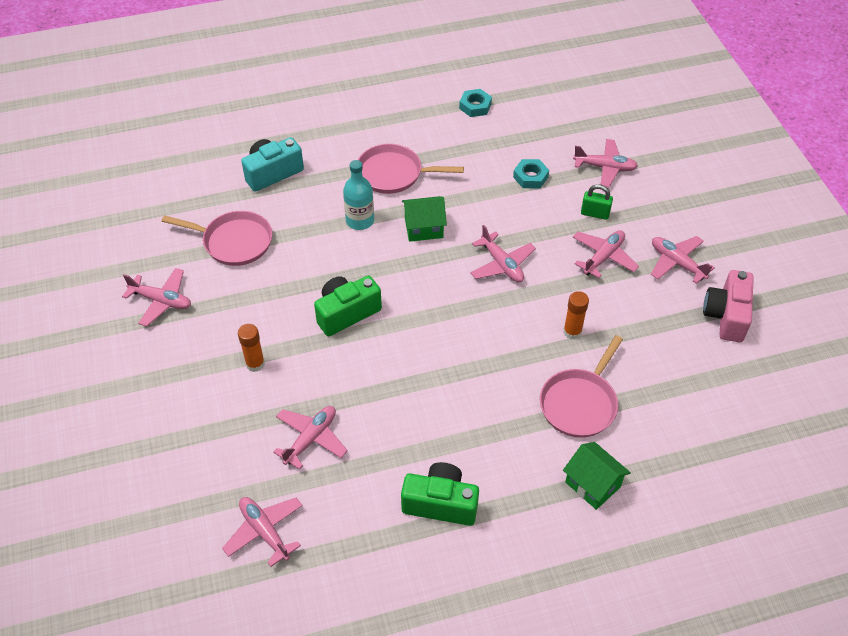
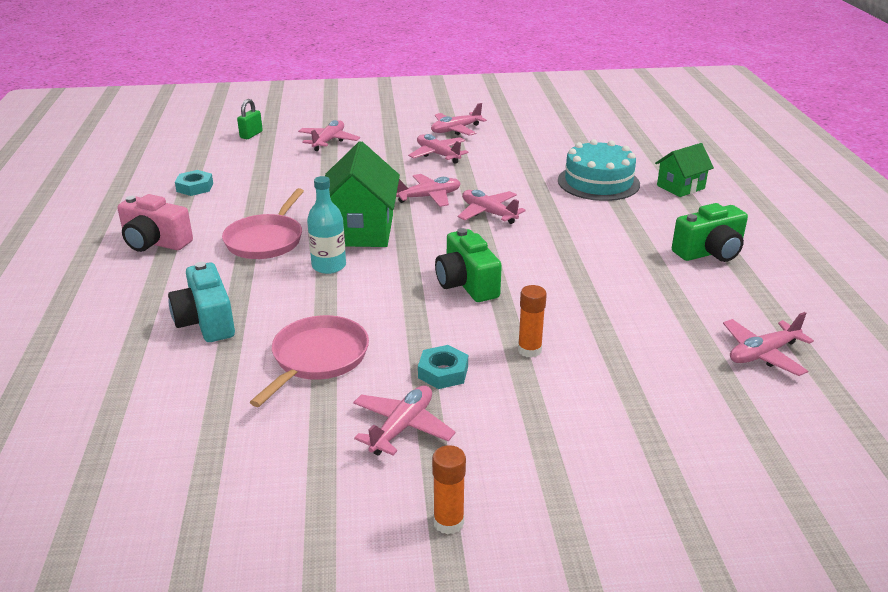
camera: 80 degrees left, 20 degrees down
pink plane [273,406,348,470] -> pink plane moved to [458,190,526,224]
green camera [401,462,479,526] -> green camera turned 135 degrees counterclockwise [672,203,748,262]
green house [402,196,447,242] -> green house [325,141,400,247], size x1.70
turquoise nut [513,159,549,188] -> turquoise nut moved to [418,345,468,389]
pink pan [540,335,623,438] -> turquoise cake [558,139,640,201]
orange glue stick [563,291,589,340] -> orange glue stick moved to [432,445,466,534]
green padlock [581,184,613,220] -> green padlock moved to [237,99,263,139]
pink camera [703,270,754,342] -> pink camera moved to [117,194,193,252]

